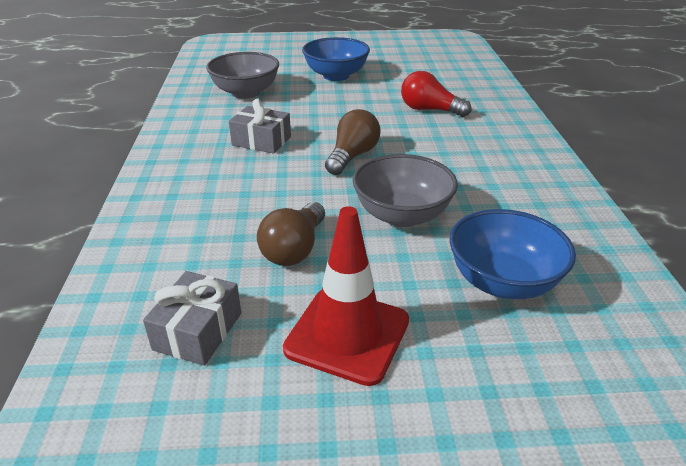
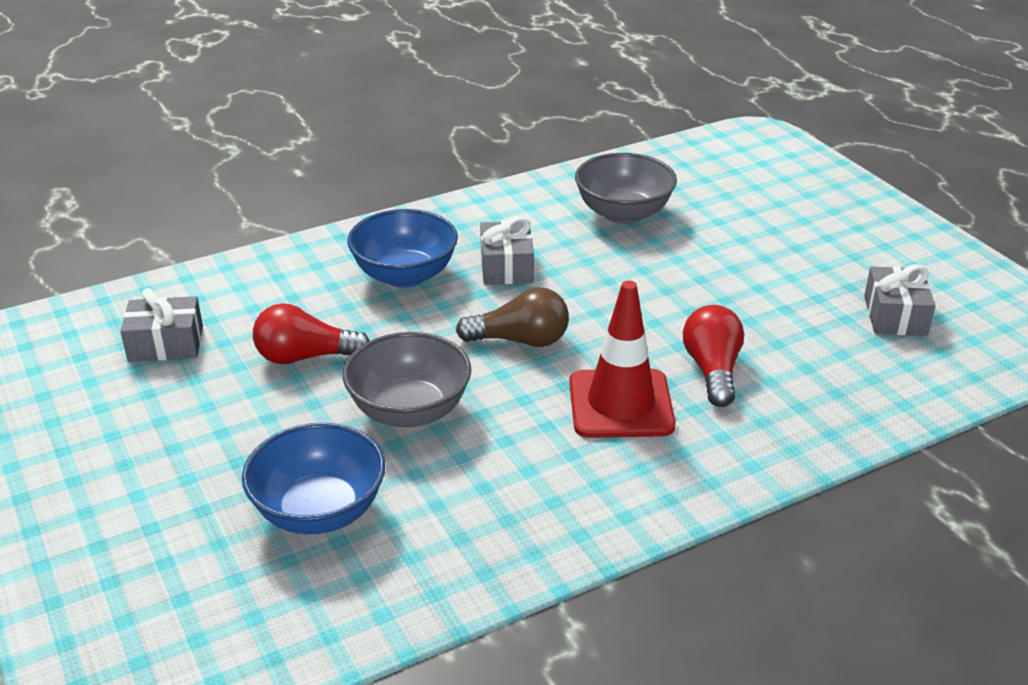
camera: 65 degrees right, 0 degrees up
brown light bulb [257,202,325,266] -> red light bulb [253,303,370,364]
red traffic cone [283,206,409,386] -> red traffic cone moved to [569,280,676,438]
blue bowl [302,37,370,81] -> blue bowl moved to [348,209,458,288]
none -> grey gift [864,264,935,336]

